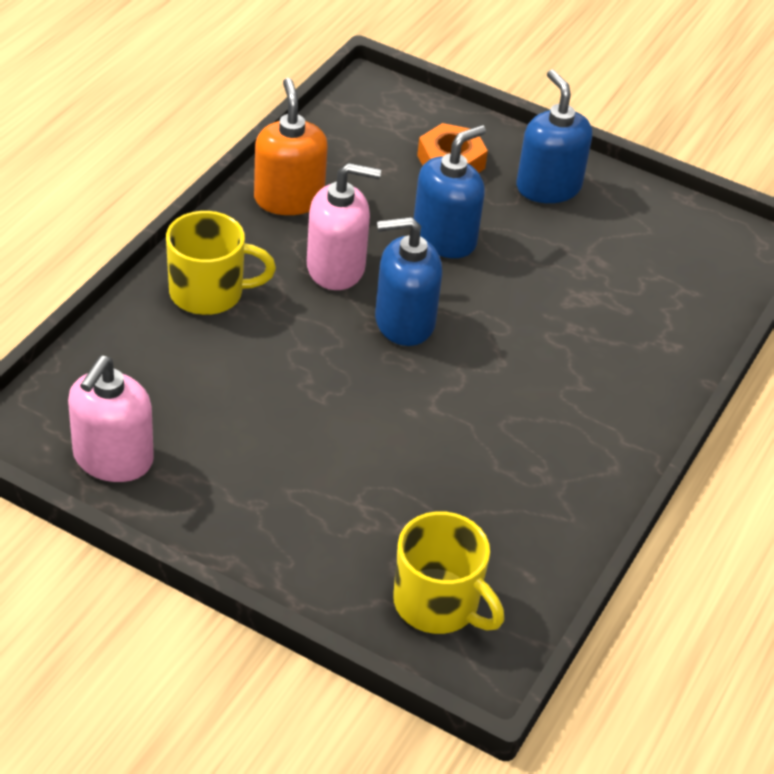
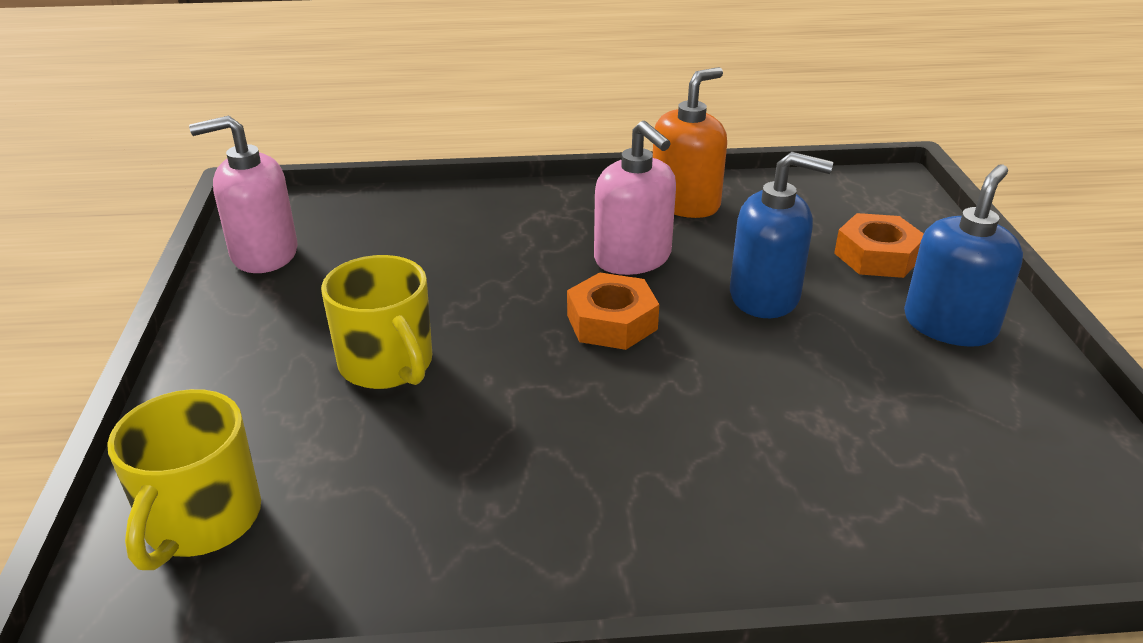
camera: 60 degrees right, 10 degrees down
yellow mug [166,211,276,315] -> yellow mug moved to [321,255,432,389]
blue soap dispenser [375,217,442,346] -> orange nut [567,272,659,350]

